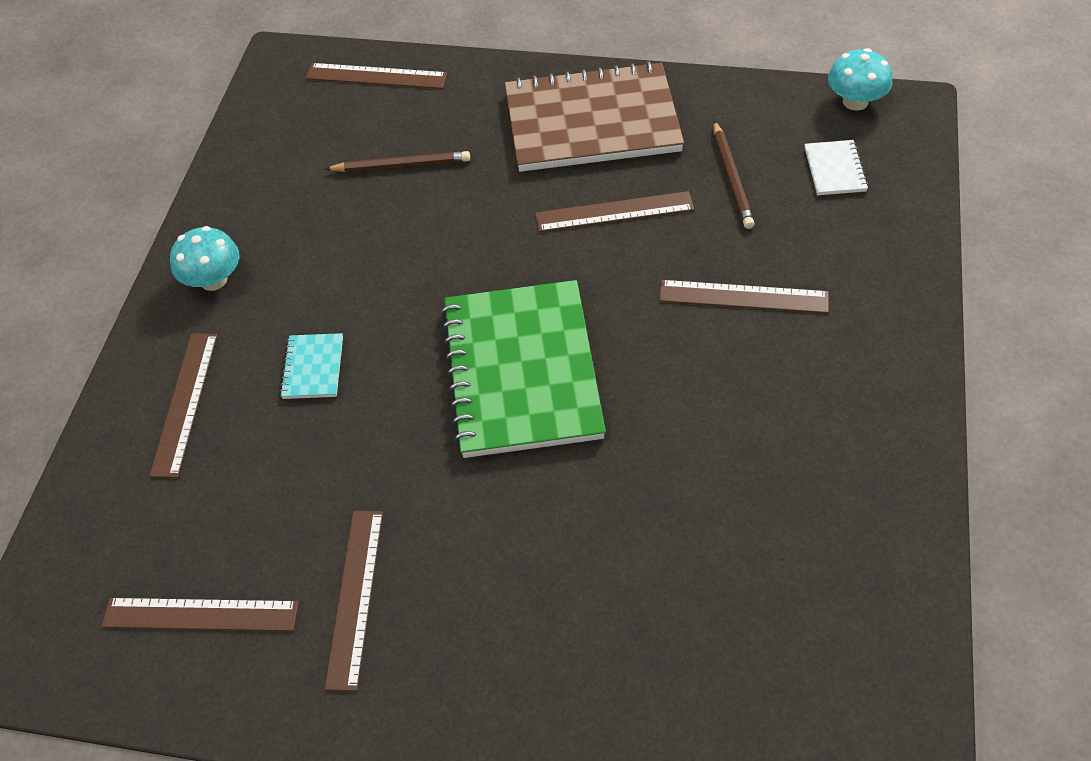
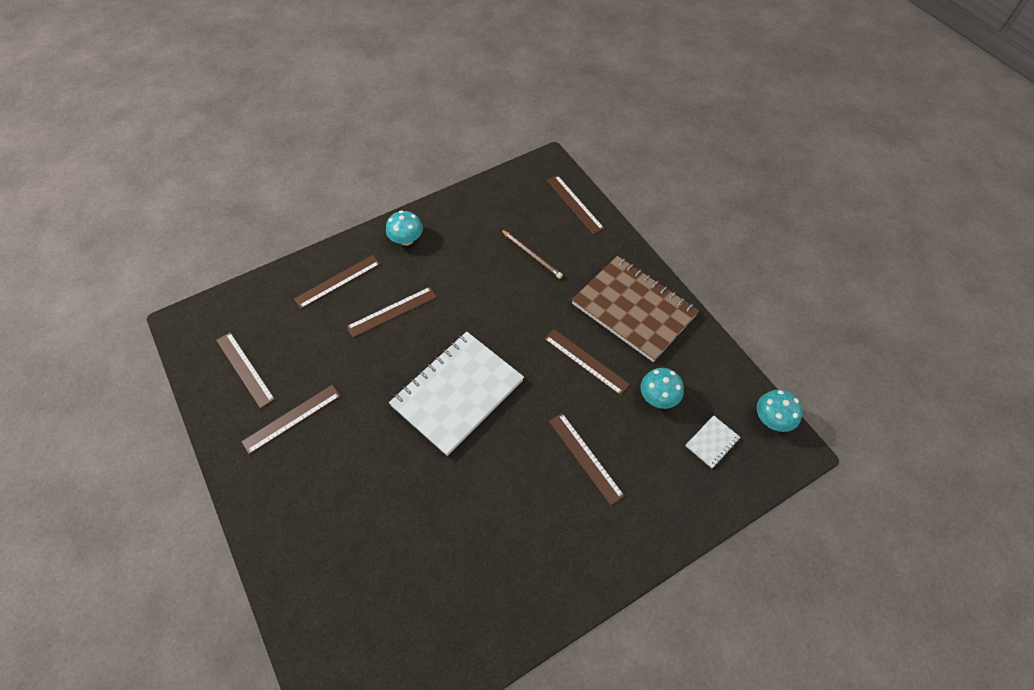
camera: 45 degrees right, 5 degrees up
turquoise notebook [280,333,343,399] -> brown ruler [346,287,437,338]
green notebook [441,280,606,458] -> white notebook [389,332,524,456]
brown pencil [714,121,755,229] -> turquoise mushroom [641,368,684,409]

